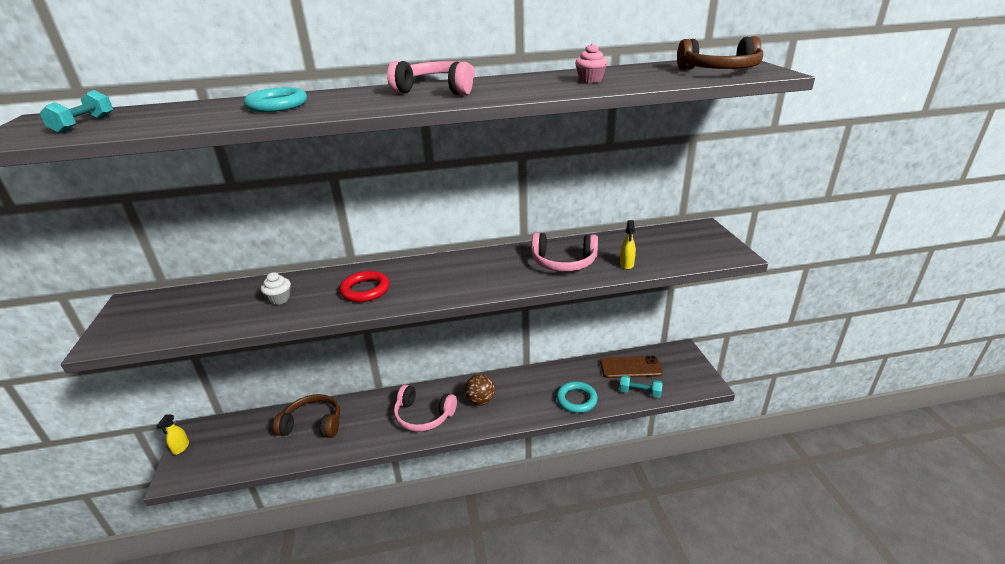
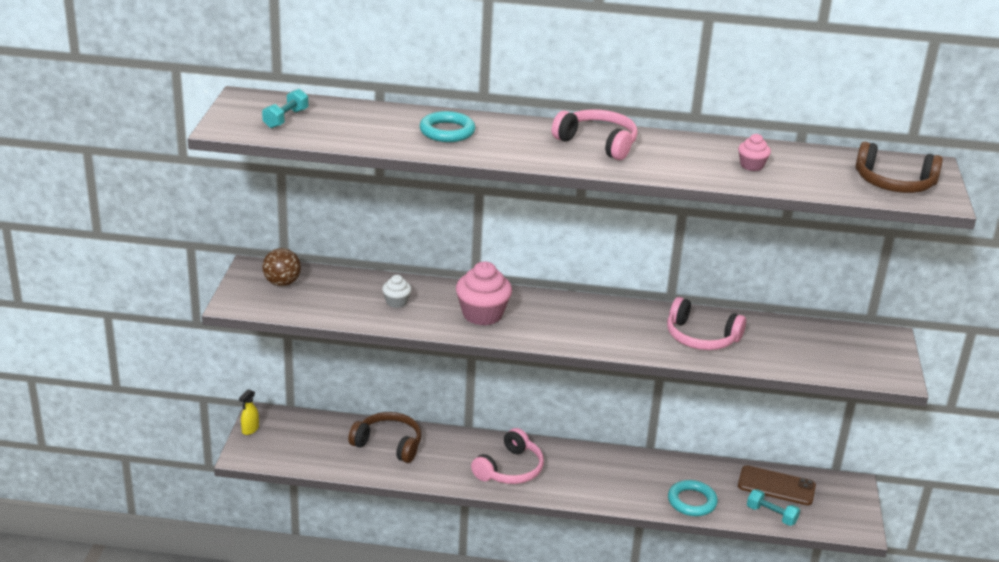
camera: 15 degrees right, 0 degrees up
red ring [339,271,390,302] -> pink cupcake [456,261,512,326]
pink headphones [394,385,457,432] -> pink headphones turned 90 degrees counterclockwise [471,428,544,484]
brown ball [465,374,495,405] -> brown ball moved to [262,248,301,286]
yellow spray bottle [620,220,636,270] -> none

